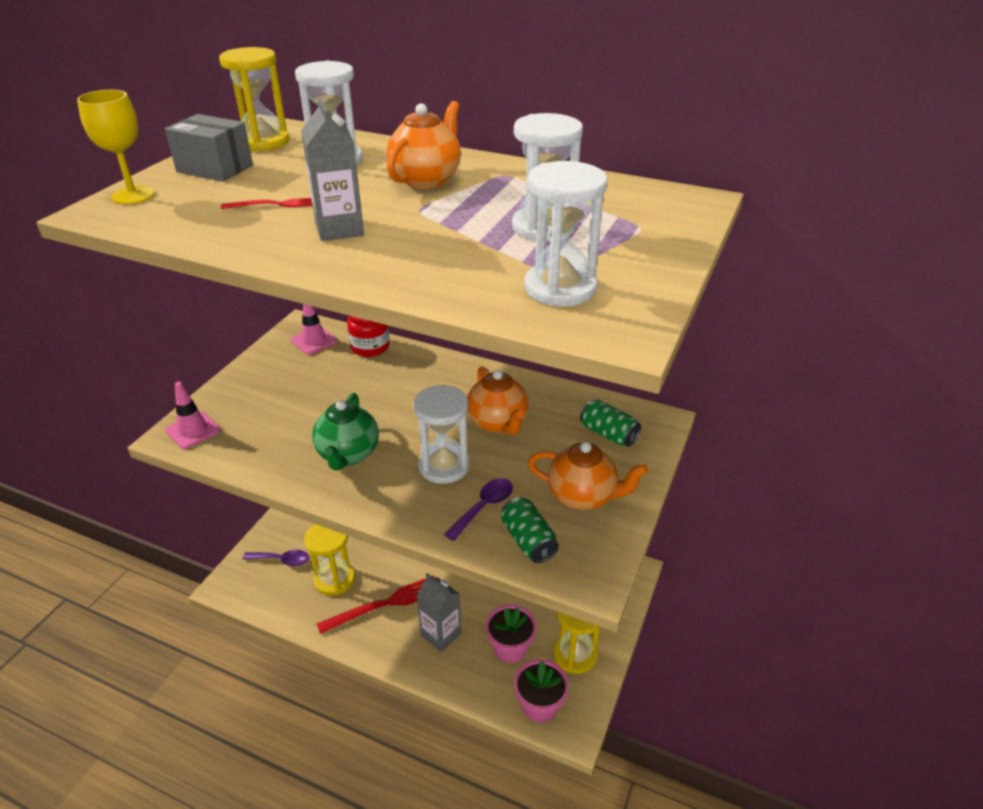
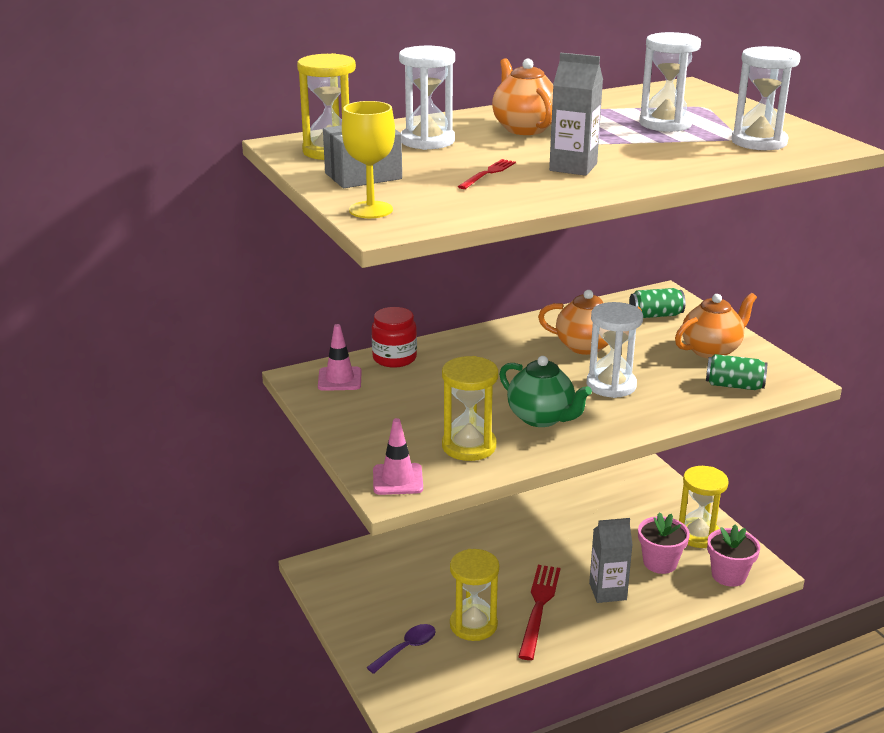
camera: 50 degrees left, 10 degrees down
purple spoon [444,478,513,541] -> none
none -> yellow hourglass [442,356,498,461]

